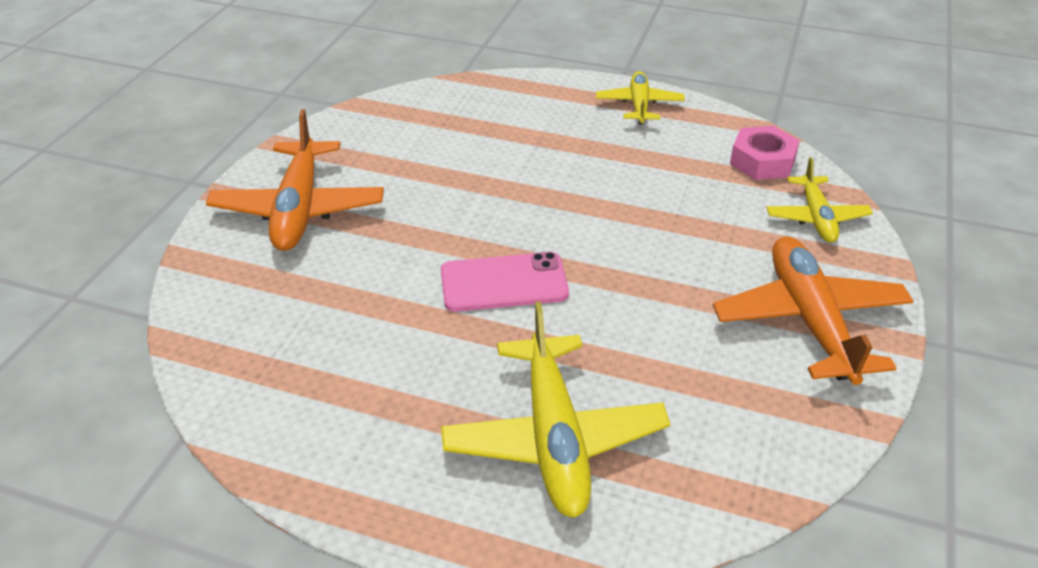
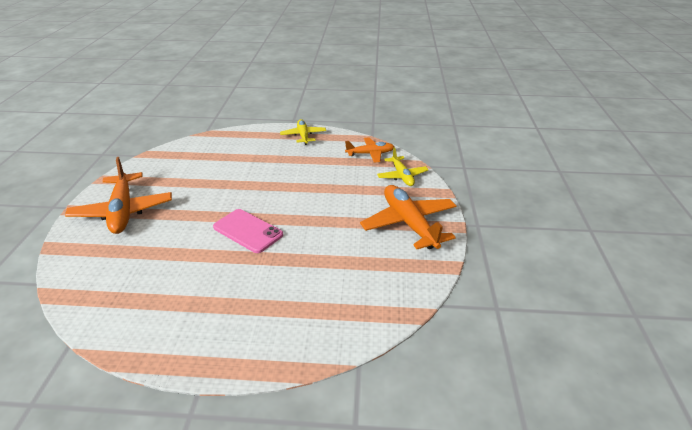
camera: 15 degrees left, 5 degrees down
pink phone [441,252,569,312] -> pink phone turned 60 degrees clockwise [213,209,283,253]
yellow plane [441,301,670,518] -> none
pink nut [730,126,800,180] -> orange plane [345,137,394,163]

